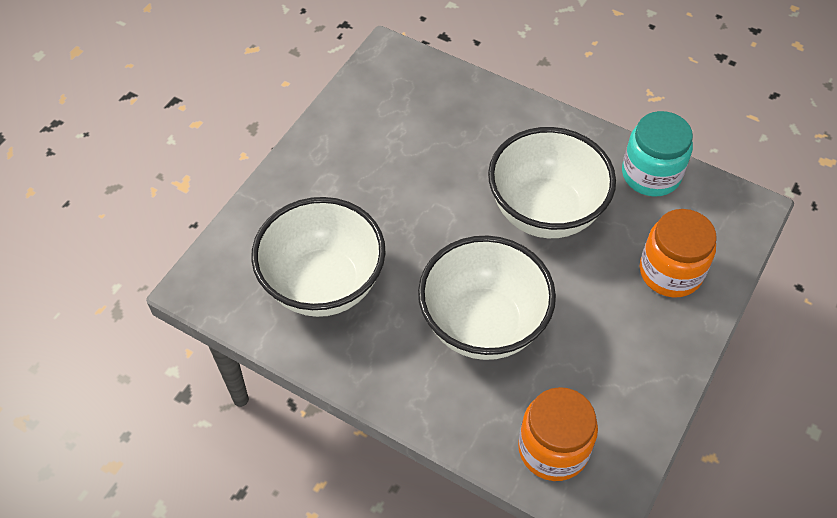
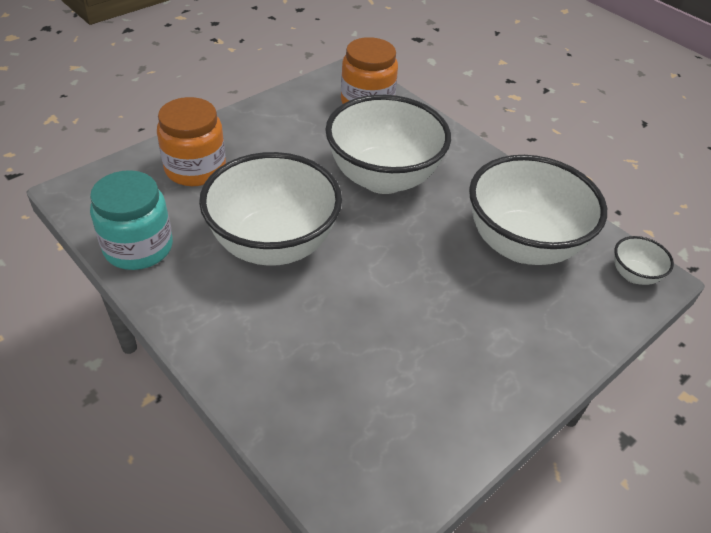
camera: 165 degrees left, 10 degrees down
none -> white bowl [614,236,674,285]

